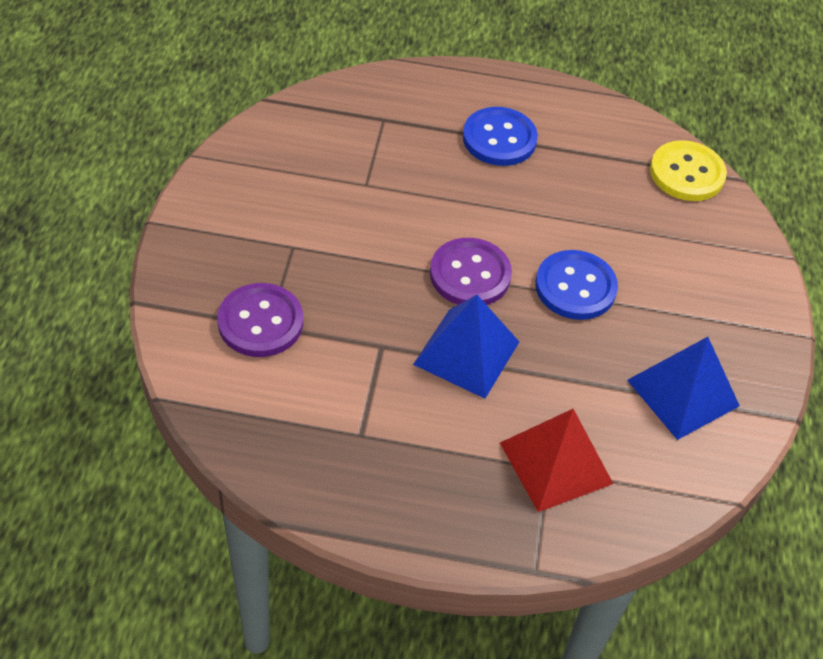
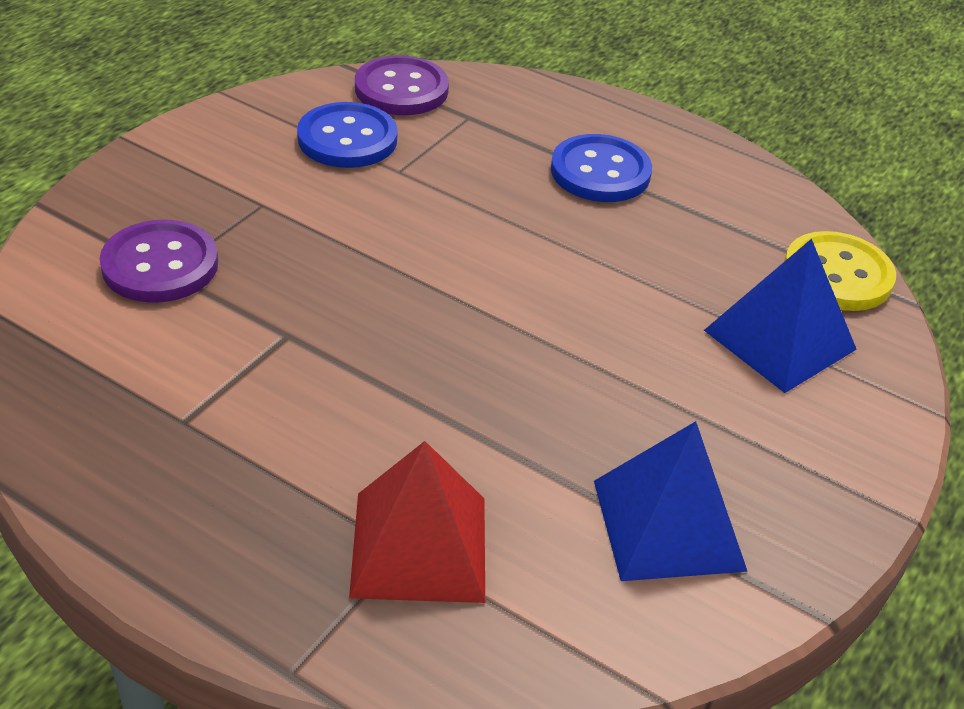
camera: 25 degrees right, 10 degrees down
blue pyramid [413,295,519,399] -> blue pyramid moved to [704,239,857,393]
purple button [430,238,512,305] -> purple button moved to [355,55,449,115]
blue button [535,250,618,320] -> blue button moved to [297,102,398,168]

